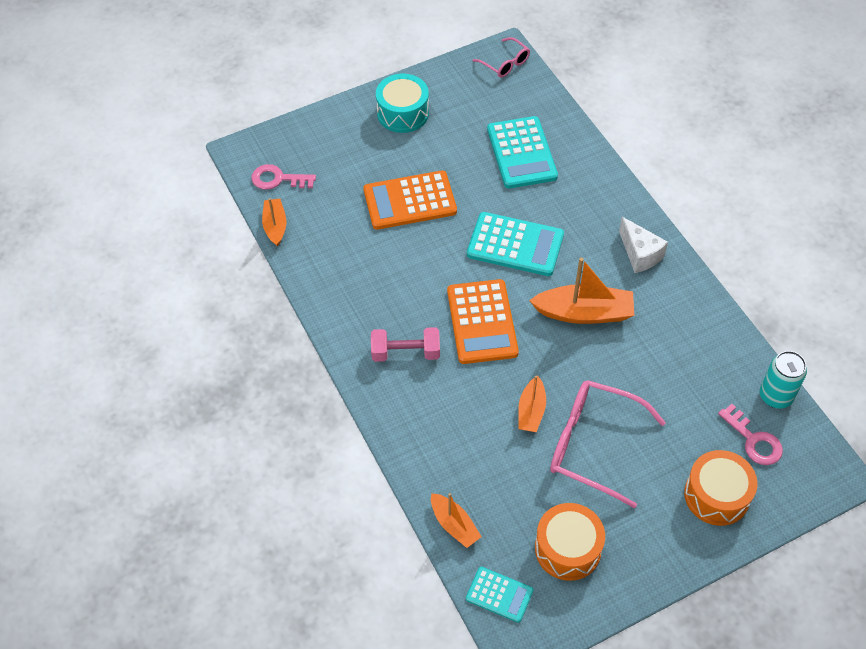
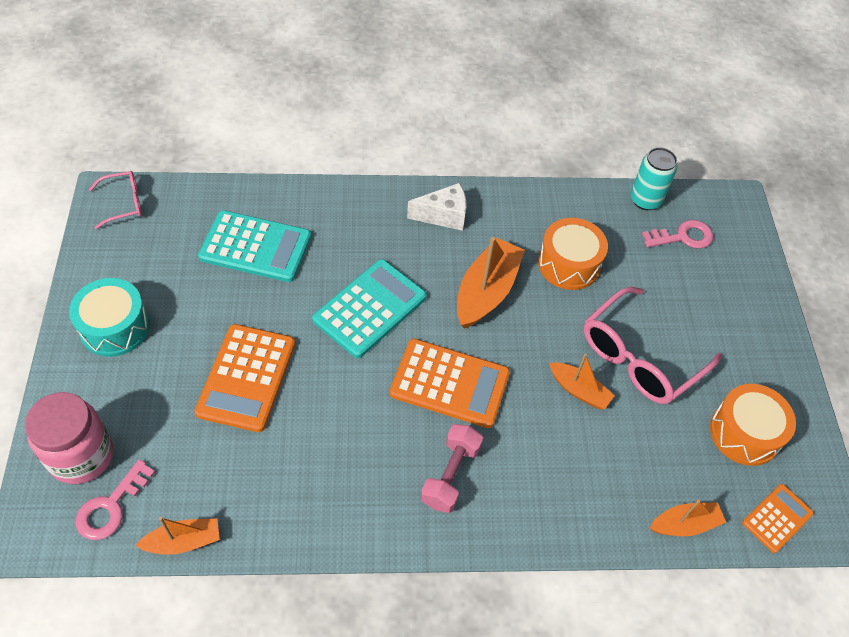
camera: 70 degrees left, 0 degrees up
orange boat [262,198,287,247] -> orange boat turned 150 degrees clockwise [135,517,220,555]
turquoise calculator [466,567,533,623] -> orange calculator [742,484,814,553]
orange drum [684,450,757,526] -> orange drum moved to [538,218,608,290]
none -> pink jar [25,392,113,484]

